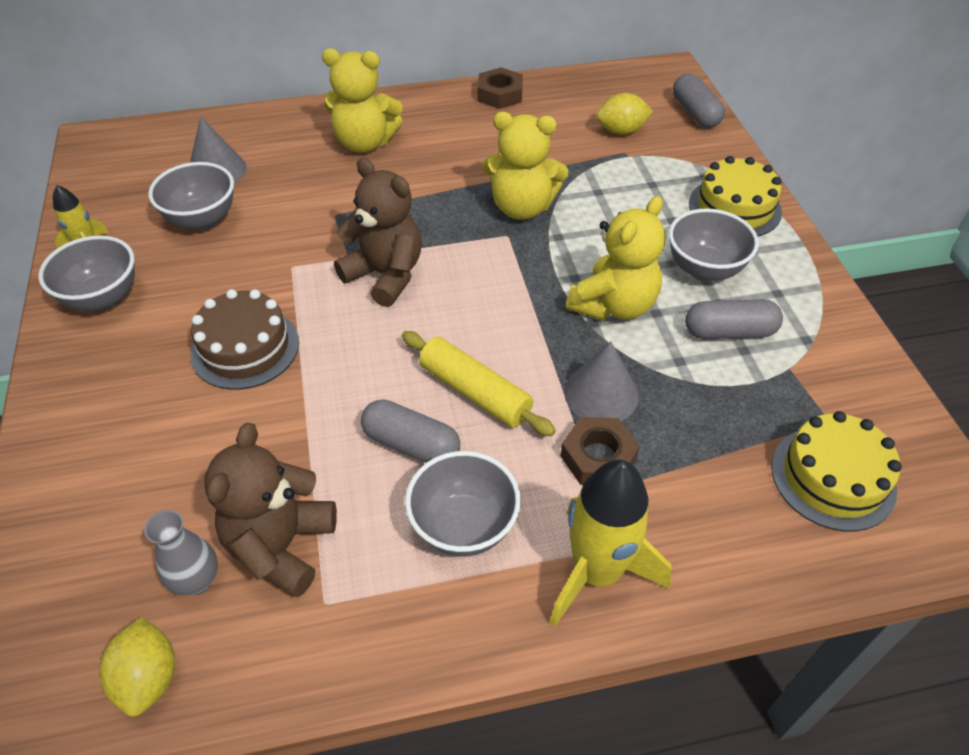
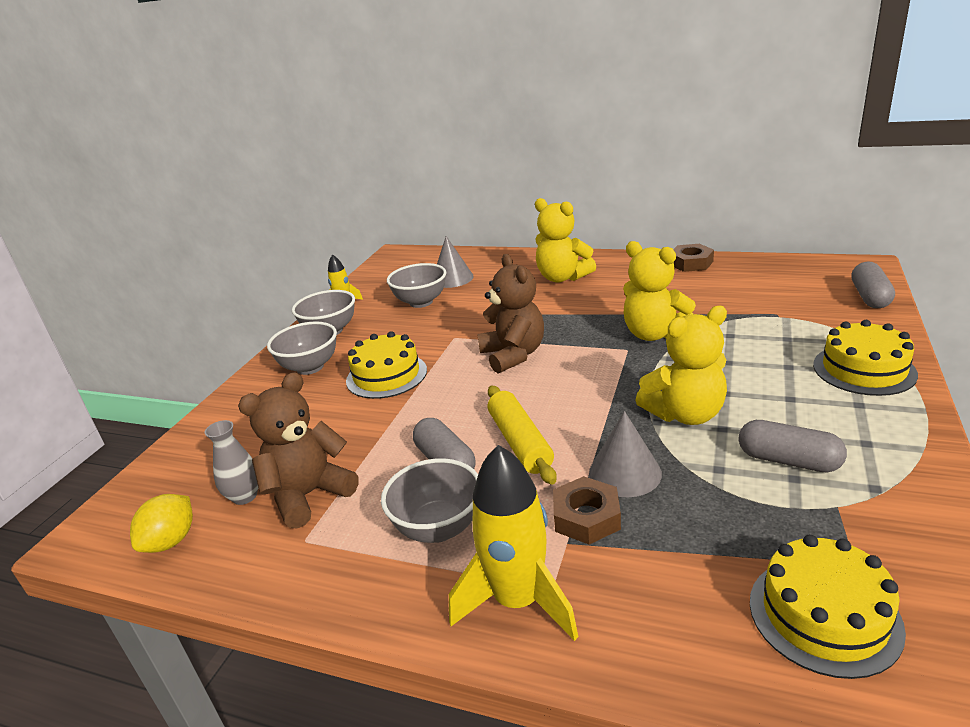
camera: 35 degrees right, 20 degrees down
brown cake [191,289,299,390] -> yellow cake [346,331,427,399]
yellow lemon [597,93,653,135] -> none
grey bowl [669,208,759,281] -> grey bowl moved to [267,321,337,375]

